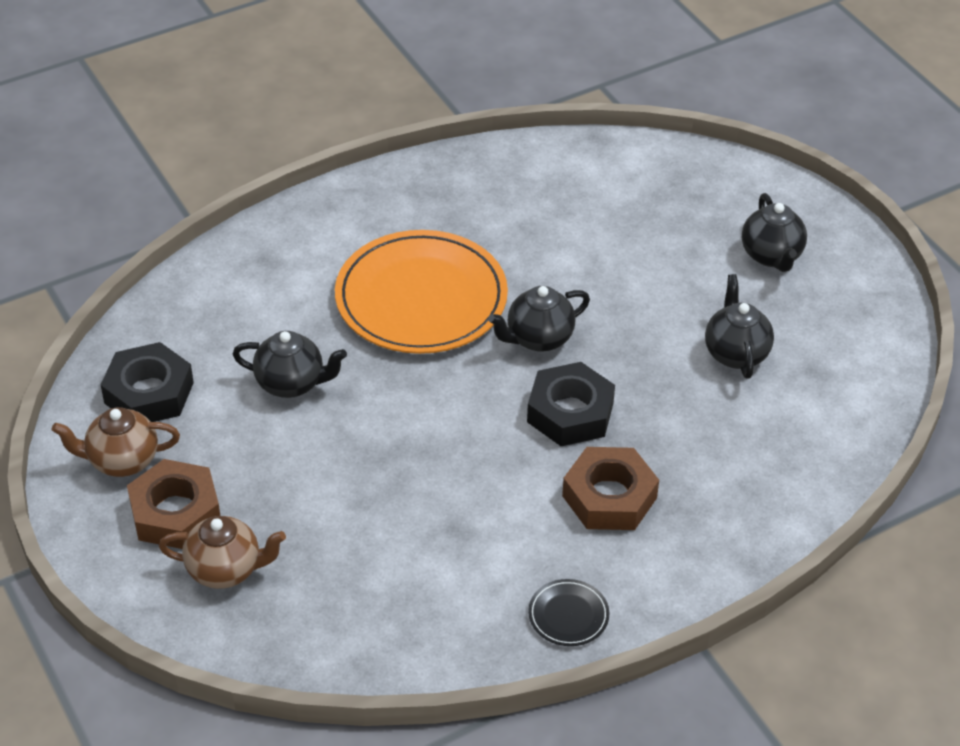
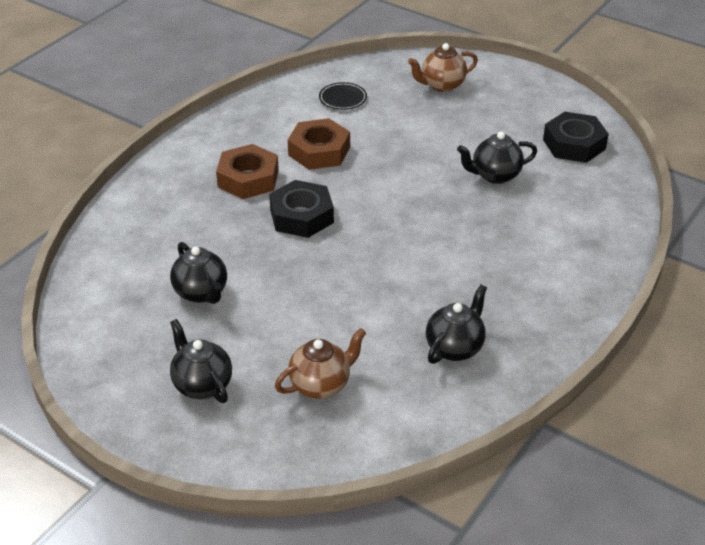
camera: 155 degrees right, 5 degrees down
brown teapot [52,407,180,477] -> brown teapot moved to [275,328,366,399]
brown nut [127,459,220,549] -> brown nut moved to [288,118,350,170]
orange plate [335,230,508,354] -> none
black teapot [488,286,590,352] -> black teapot moved to [426,284,487,364]
black plate [528,579,609,646] -> black plate moved to [319,82,367,110]

